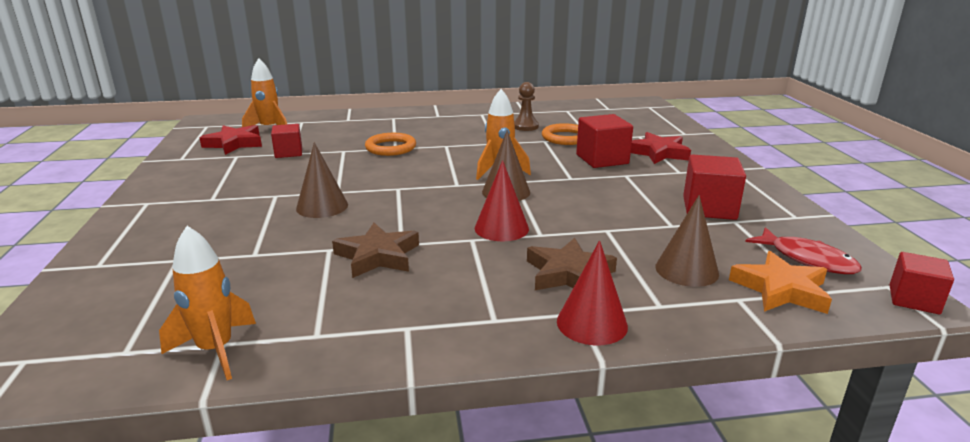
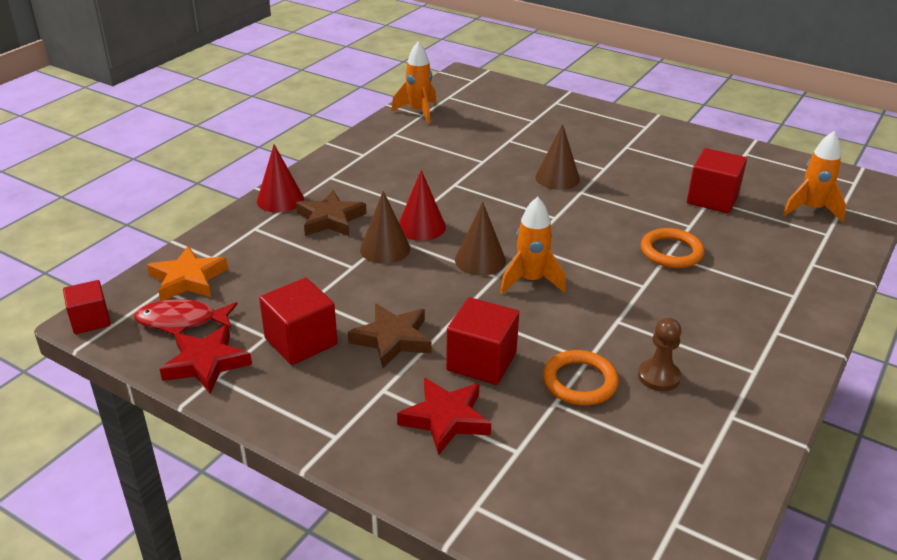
camera: 130 degrees right, 10 degrees up
red star [200,125,262,155] -> red star moved to [159,325,252,394]
red cube [271,124,302,158] -> red cube [687,148,747,213], size x1.51
brown star [332,223,419,278] -> brown star moved to [348,303,431,368]
brown cone [655,195,719,287] -> brown cone moved to [360,191,411,264]

